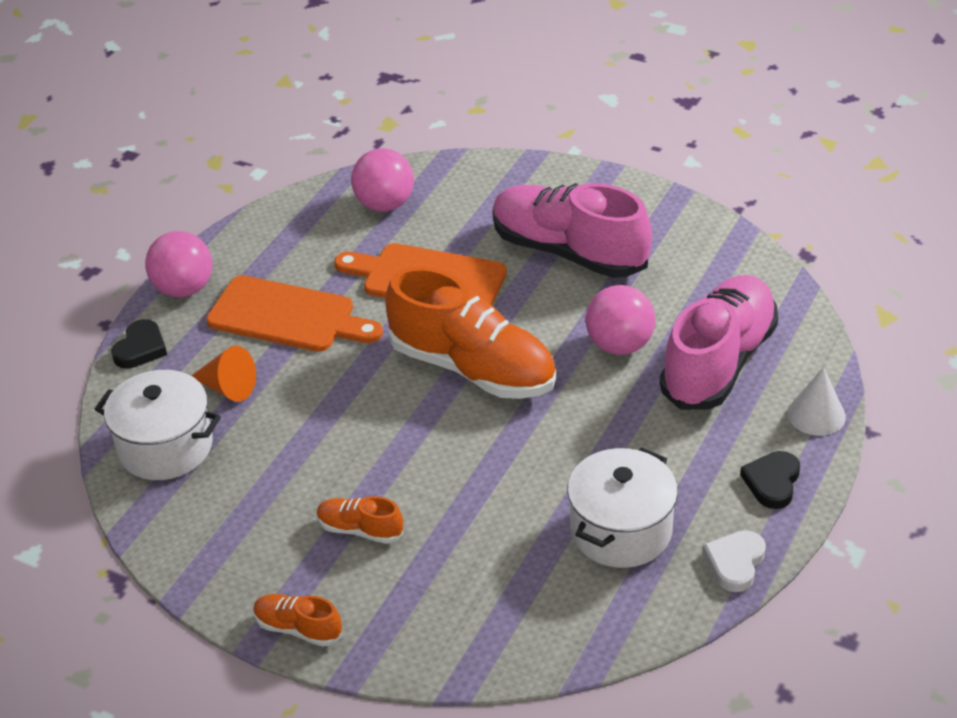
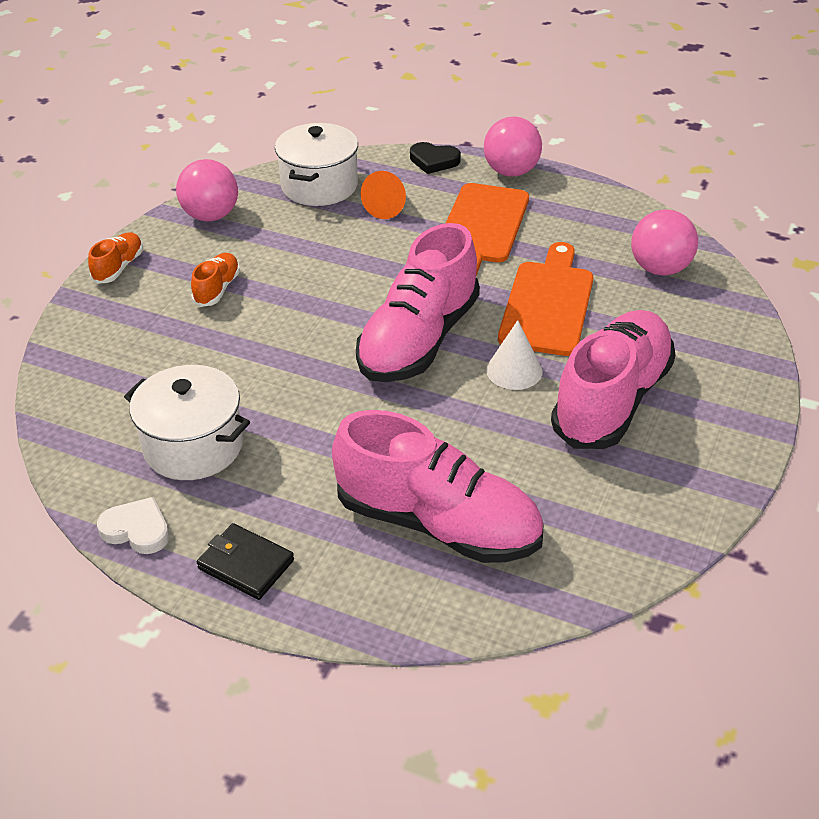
camera: 85 degrees right, 0 degrees up
orange shoe [385,267,556,399] -> pink shoe [356,223,480,382]
pink ball [585,285,655,355] -> pink ball moved to [176,159,238,222]
black heart [740,451,800,509] -> black wallet [197,523,294,600]
white cone [787,367,846,436] -> white cone moved to [486,320,543,390]

